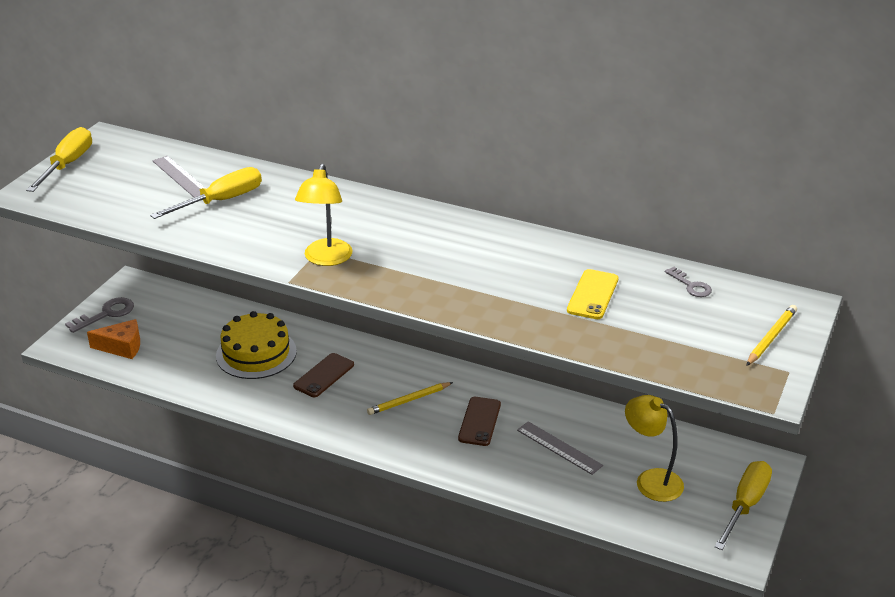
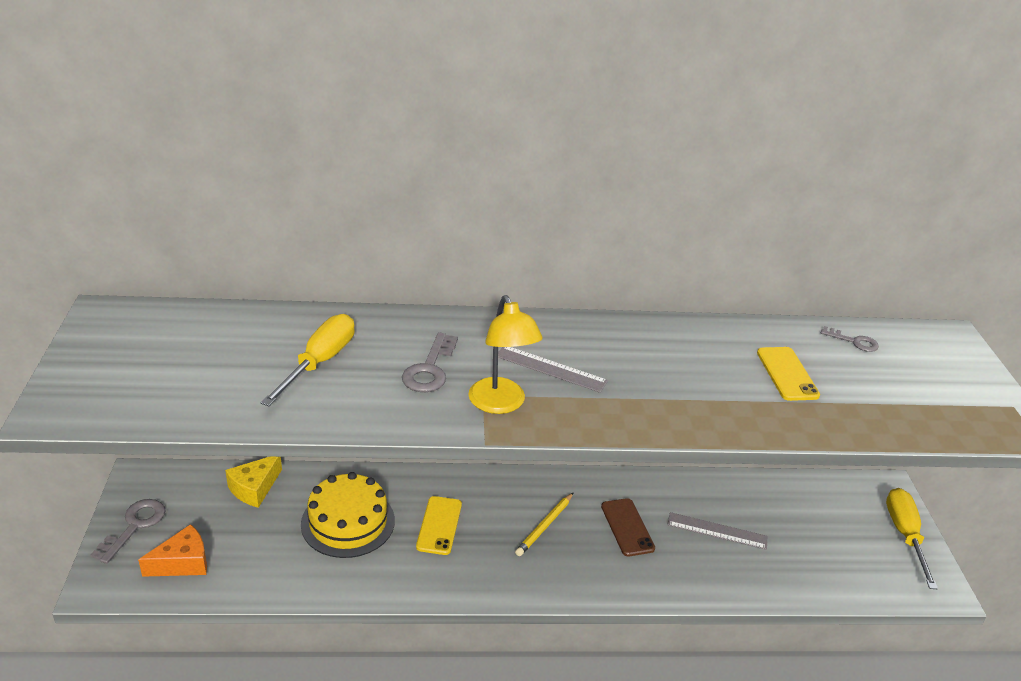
camera: 30 degrees left, 0 degrees up
yellow screwdriver [26,127,92,192] -> none
grey ruler [153,156,206,198] -> grey ruler moved to [498,347,608,393]
brown phone [293,353,354,397] -> yellow phone [416,496,462,555]
yellow lamp [625,395,684,502] -> none
yellow pencil [746,305,797,366] -> none
none -> yellow cheese [225,457,282,508]
none -> grey key [402,332,458,392]

